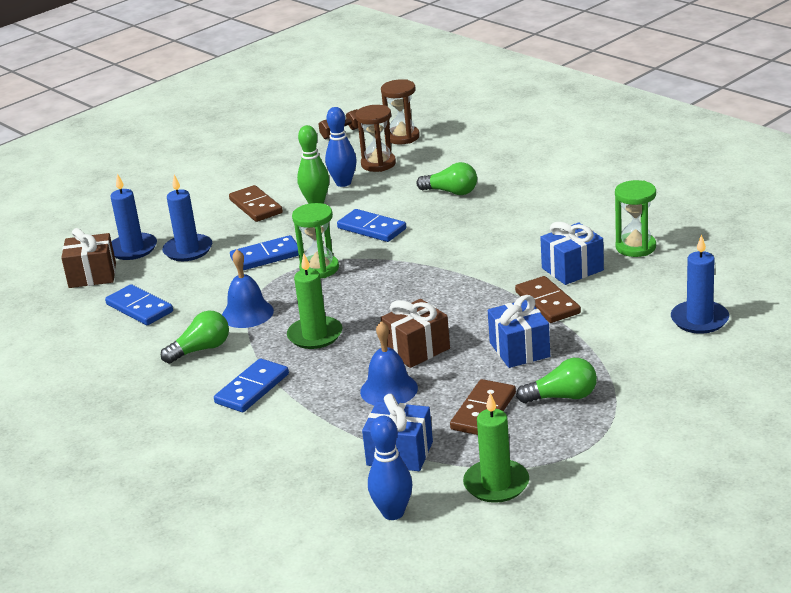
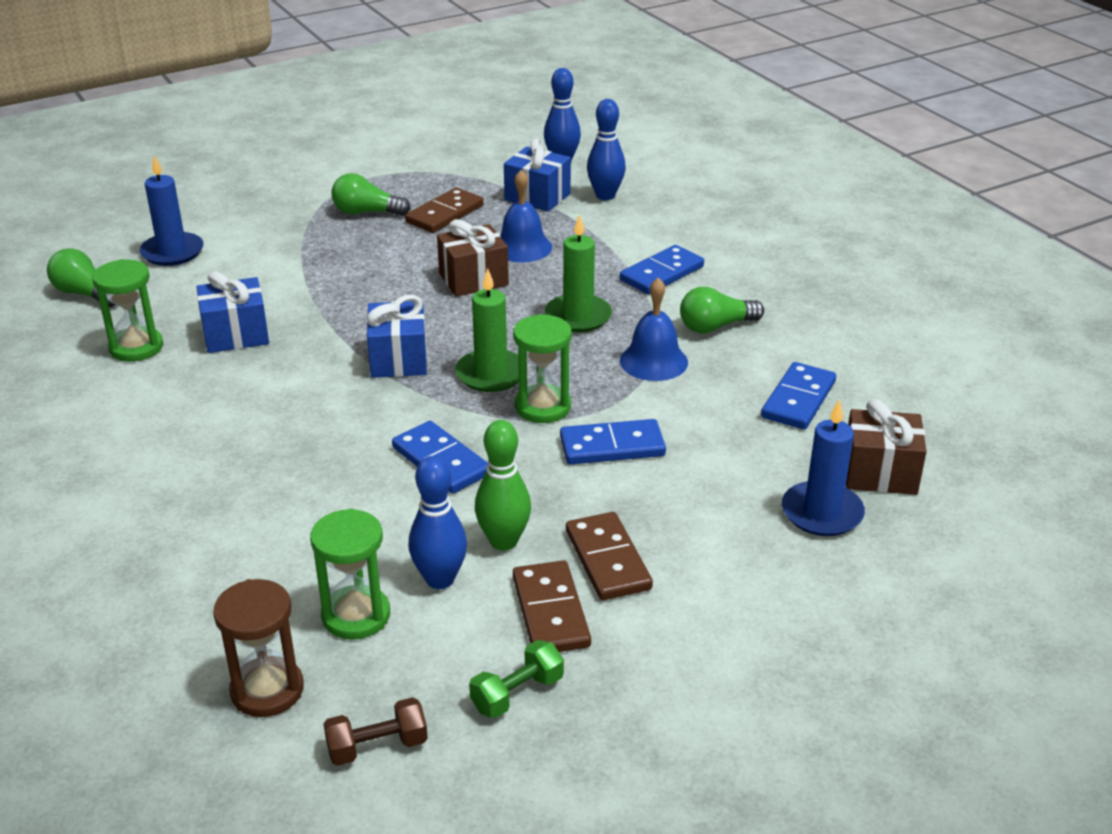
camera: 170 degrees left, 5 degrees up
blue domino [105,284,173,325] -> blue domino turned 60 degrees clockwise [761,362,836,430]
blue candle [162,175,212,261] -> none
brown hourglass [355,105,396,172] -> green hourglass [310,509,390,640]
green light bulb [416,162,477,195] -> green light bulb moved to [47,248,116,307]
green candle [463,392,529,503] -> green candle moved to [455,268,519,392]
blue gift [488,295,550,368] -> blue gift moved to [367,295,427,378]
brown domino [515,276,581,323] -> brown domino moved to [513,560,591,652]
none -> green dumbbell [469,640,564,718]
none -> blue bowling pin [587,99,626,200]

